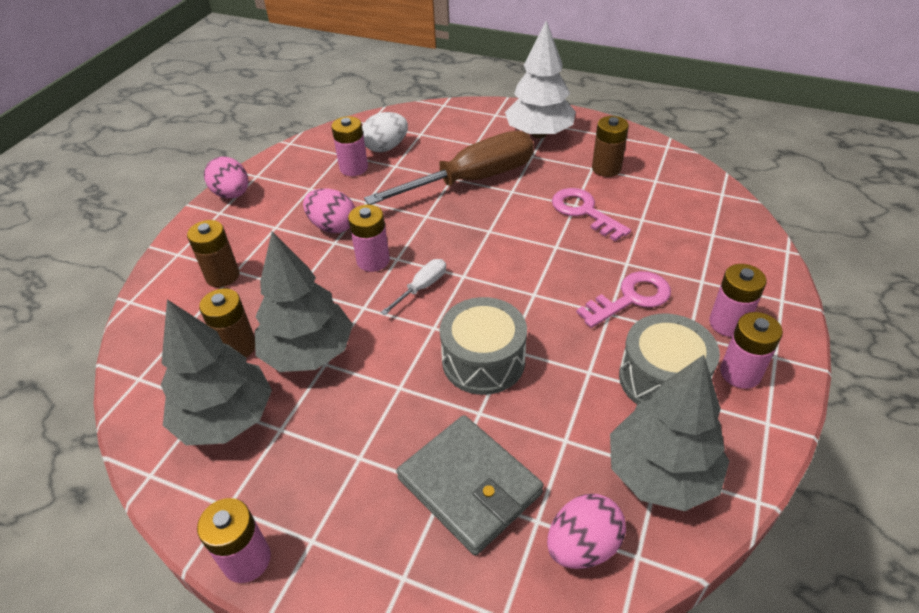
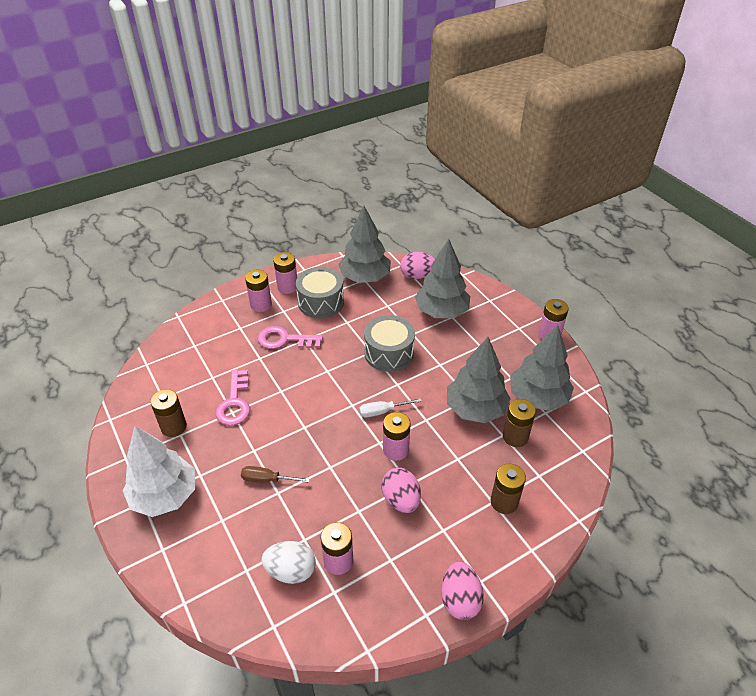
camera: 145 degrees left, 0 degrees up
brown screwdriver [364,131,534,205] -> brown screwdriver [241,466,310,483], size x0.42
grey wallet [396,415,544,556] -> grey tree [415,239,470,318]

